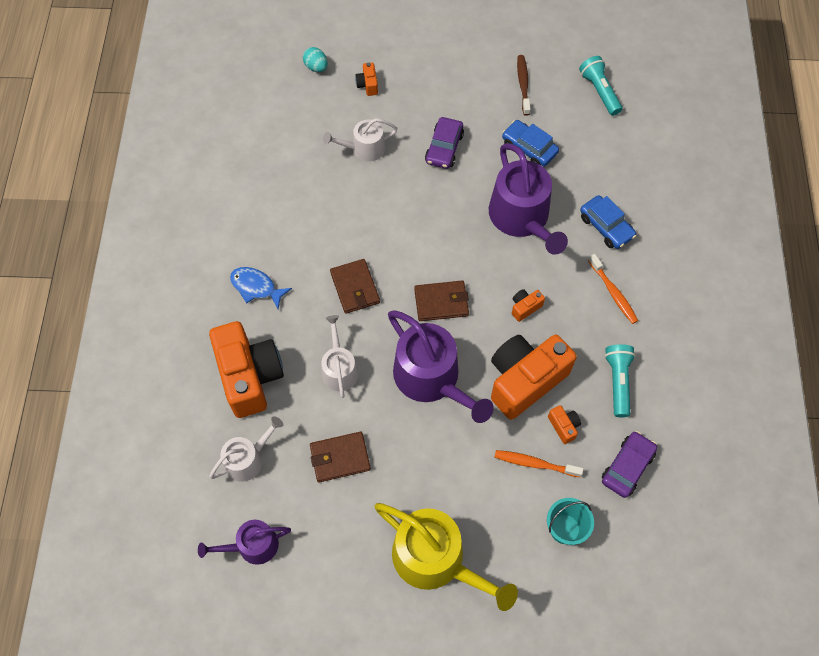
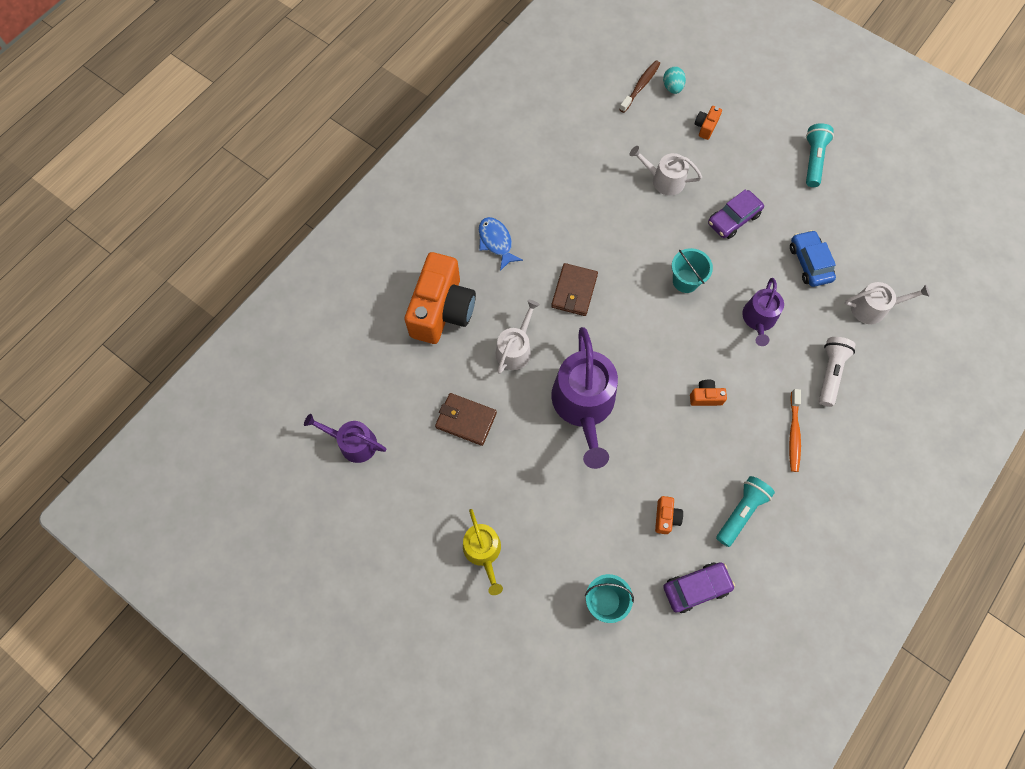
camera: 35 degrees right, 5 degrees up
white watering can [209,416,283,482] -> white watering can moved to [845,282,930,324]
yellow watering can [375,503,518,611] -> yellow watering can [463,509,503,595], size x0.56
brown wallet [414,281,469,321] -> none
purple watering can [489,143,568,255] -> purple watering can [742,278,784,346], size x0.56
orange camera [491,335,577,420] -> none
orange toothbrush [494,450,583,477] -> none
brown toothbrush [517,55,531,116] -> brown toothbrush moved to [619,60,660,113]
turquoise flashlight [579,56,622,116] -> turquoise flashlight moved to [806,123,834,187]
blue car [580,195,636,249] -> white flashlight [819,337,855,407]
none -> turquoise bucket [672,248,713,293]

